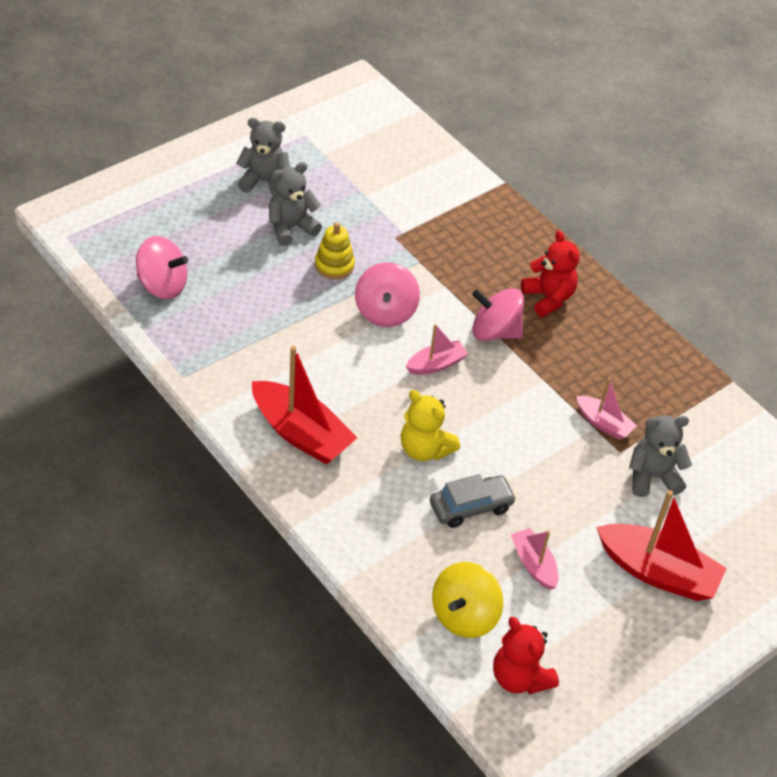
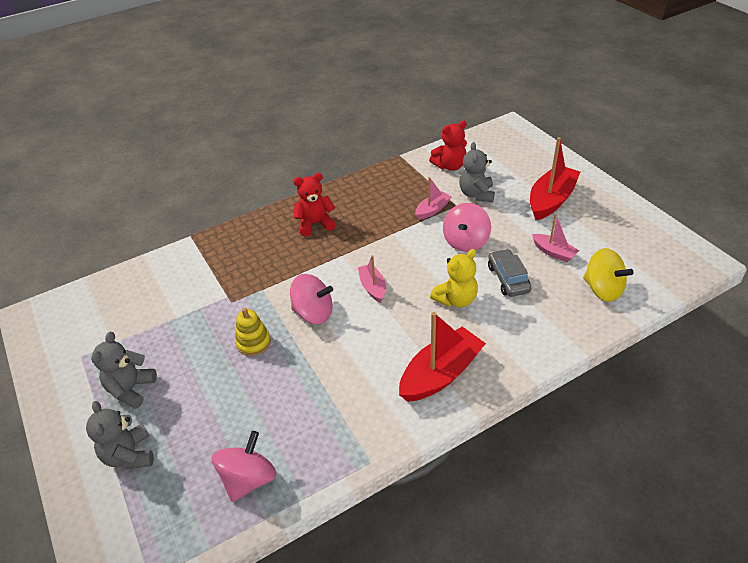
camera: 75 degrees left, 5 degrees down
grey teddy bear [269,162,322,246] -> grey teddy bear moved to [86,401,154,469]
pink spinning top [472,288,524,341] -> pink spinning top moved to [443,203,491,252]
red teddy bear [493,617,559,694] -> red teddy bear moved to [429,121,467,171]
pink boat [511,528,559,590] -> pink boat turned 120 degrees counterclockwise [532,214,579,262]

